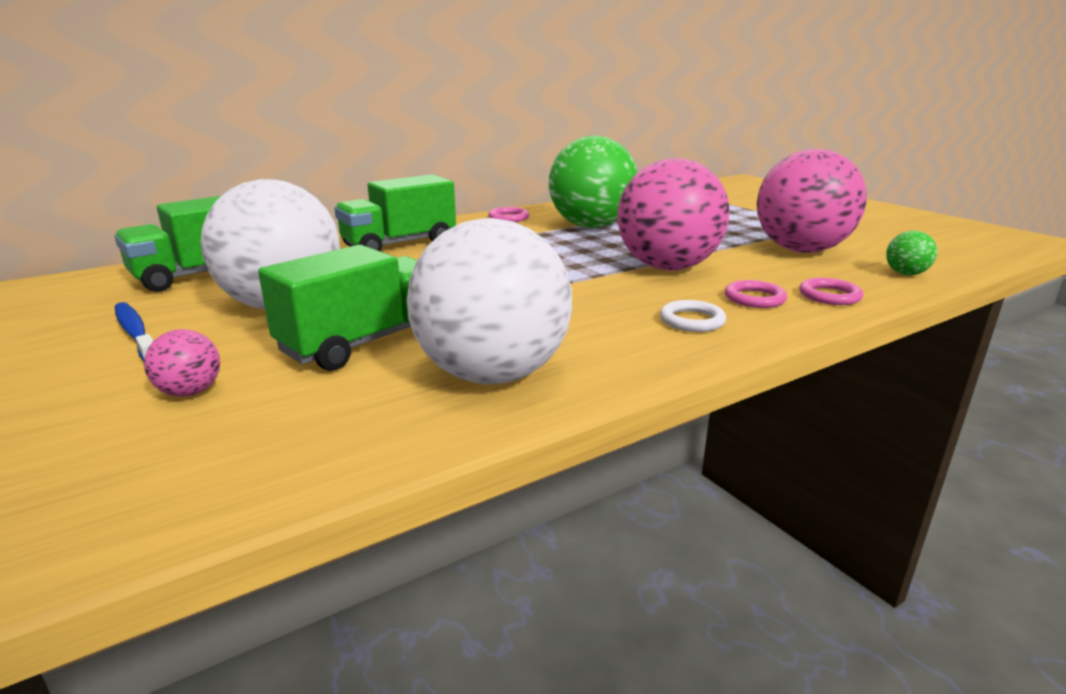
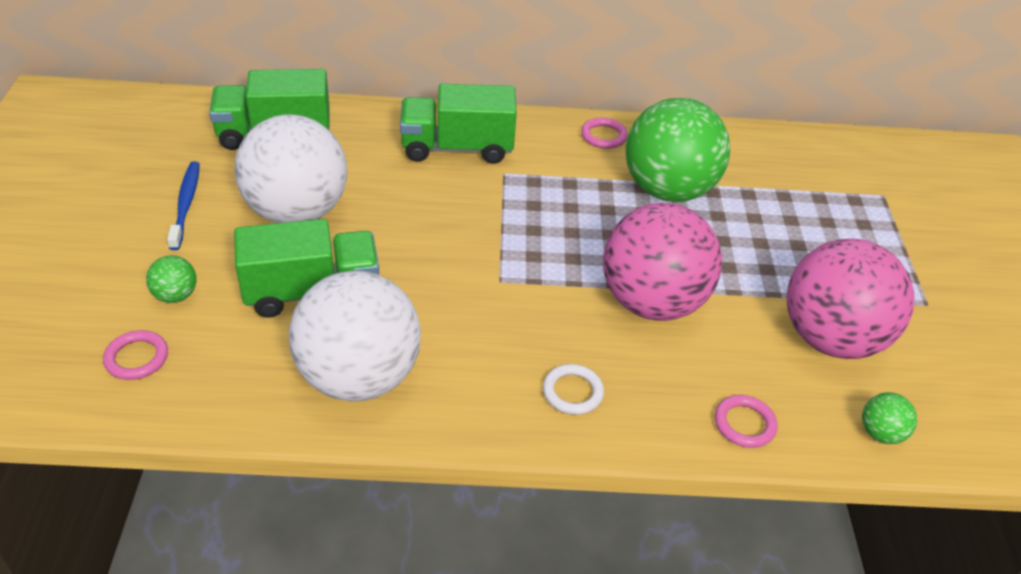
camera: 30 degrees right, 20 degrees up
pink ball [144,329,220,397] -> green ball [146,256,197,303]
pink ring [725,280,787,308] -> pink ring moved to [103,330,168,380]

